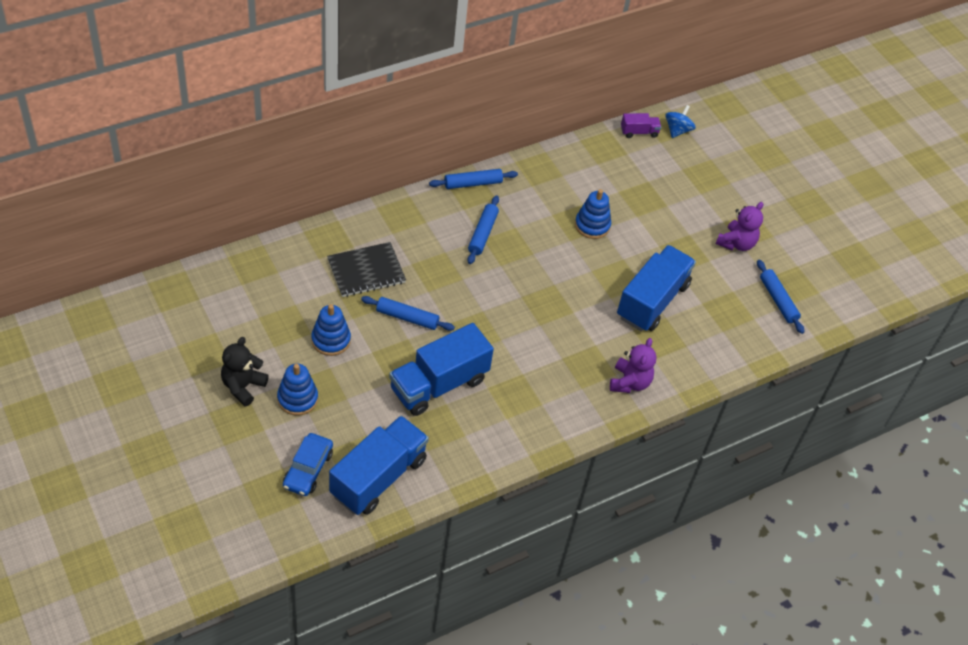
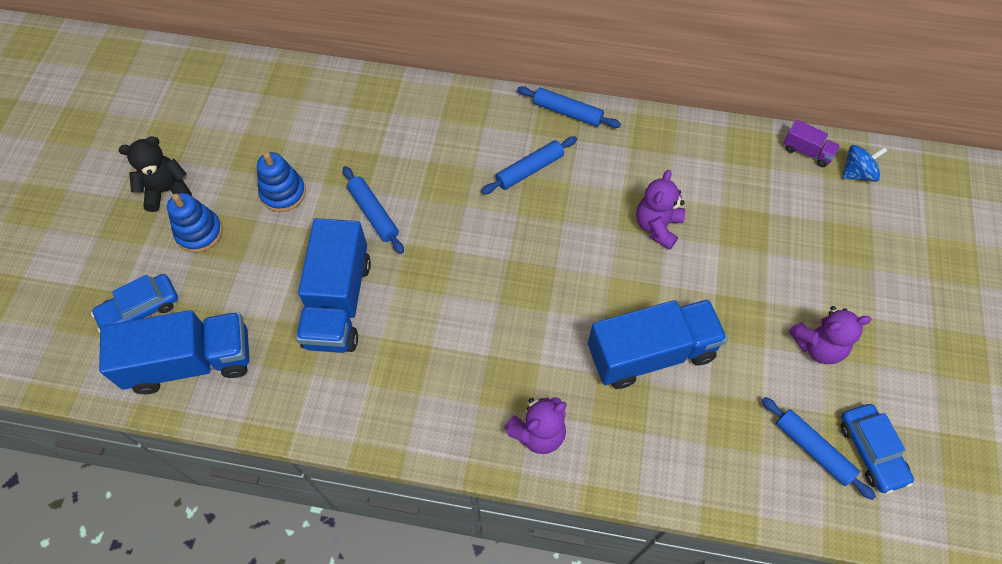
camera: 45 degrees right, 10 degrees up
black notebook [327,242,406,297] -> none
blue truck [389,323,494,416] -> blue truck turned 90 degrees counterclockwise [296,218,371,353]
blue stacking toy [575,189,611,239] -> purple teddy bear [636,170,685,250]
blue rolling pin [757,260,804,334] -> blue rolling pin turned 60 degrees counterclockwise [762,397,876,500]
none -> blue car [840,404,914,493]

